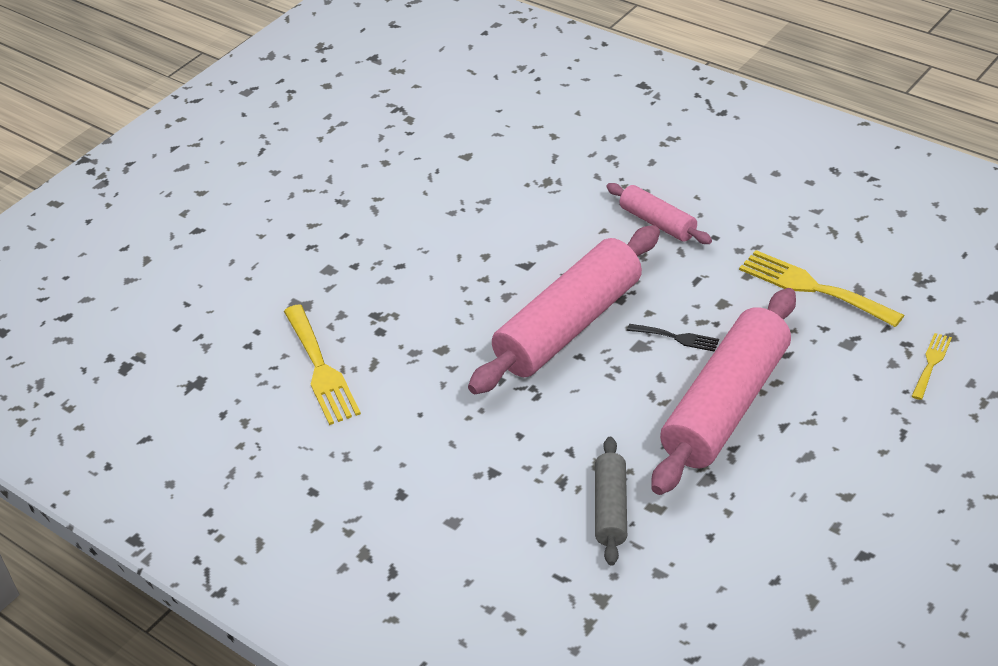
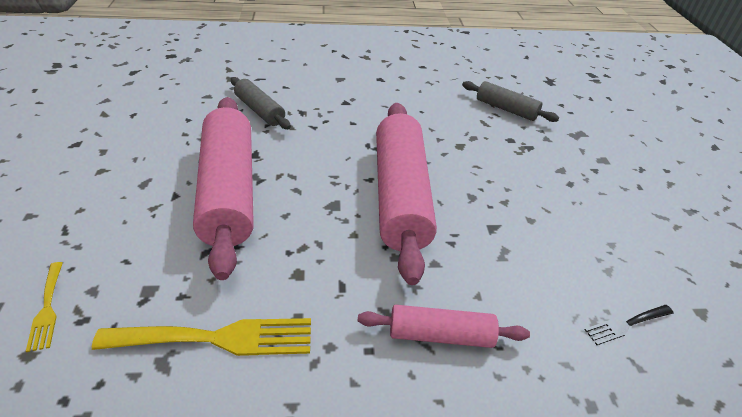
camera: 130 degrees right, 0 degrees up
yellow fork [284,304,361,425] -> grey rolling pin [462,81,559,122]
black fork [627,324,719,352] -> black fork moved to [584,305,674,345]

